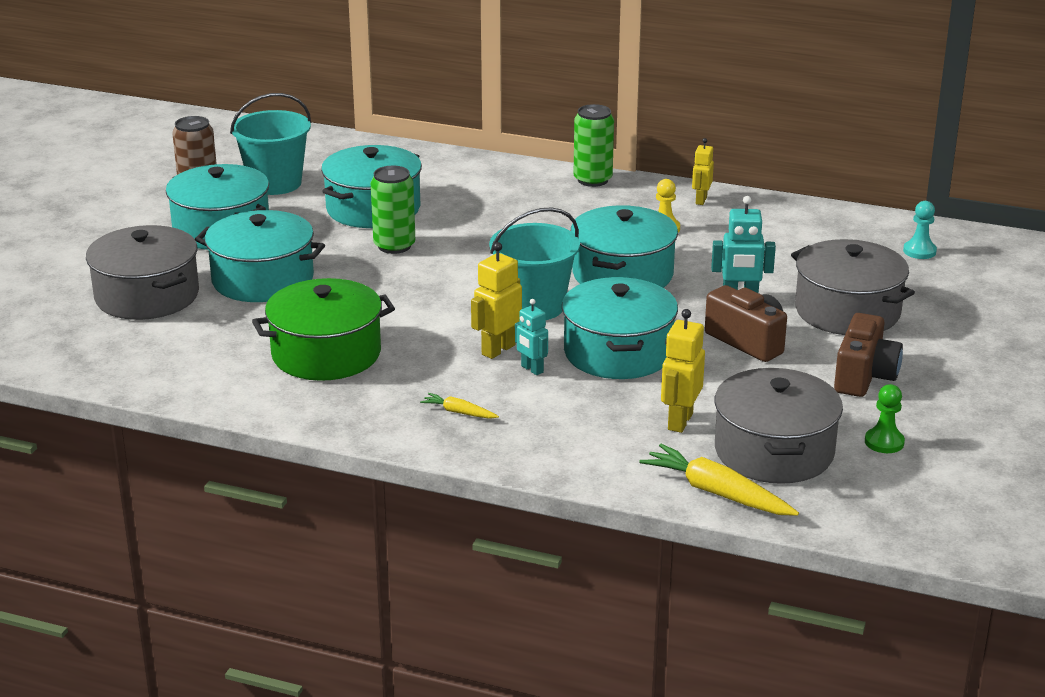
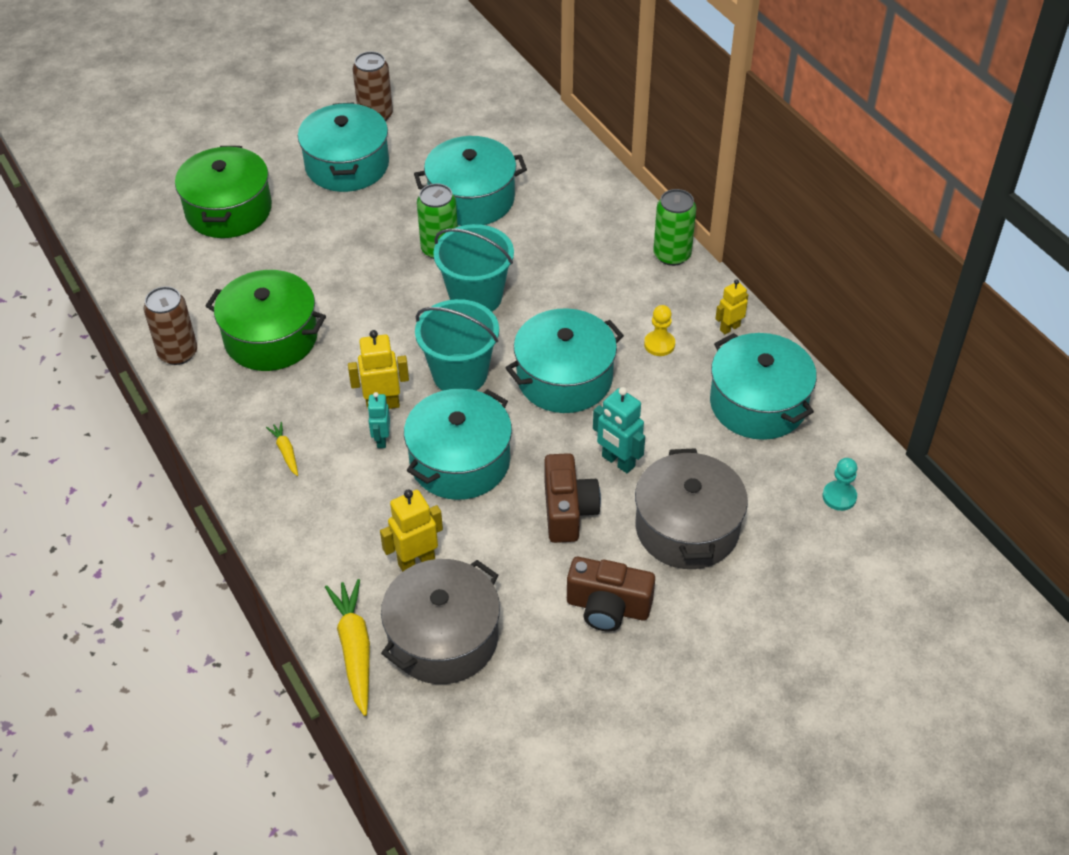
camera: 40 degrees right, 20 degrees up
grey pot [86,225,199,320] -> green pot [175,146,272,238]
turquoise pot [195,210,325,302] -> turquoise pot moved to [710,333,817,440]
turquoise bucket [230,93,311,195] -> turquoise bucket moved to [433,224,514,312]
brown camera [834,313,903,397] -> brown camera turned 45 degrees clockwise [567,557,655,631]
green pawn [865,384,905,453] -> none
none -> brown can [144,286,197,365]

